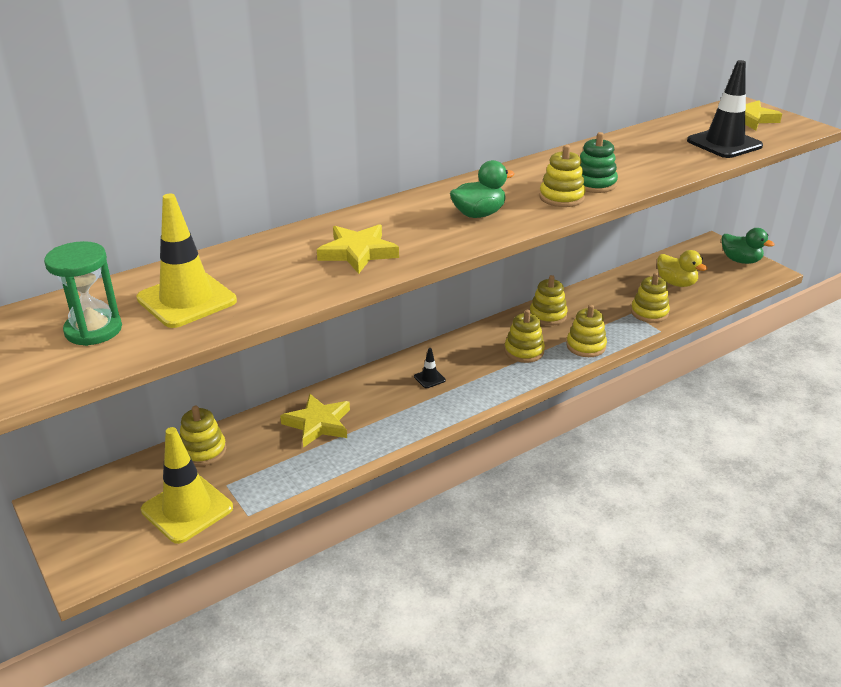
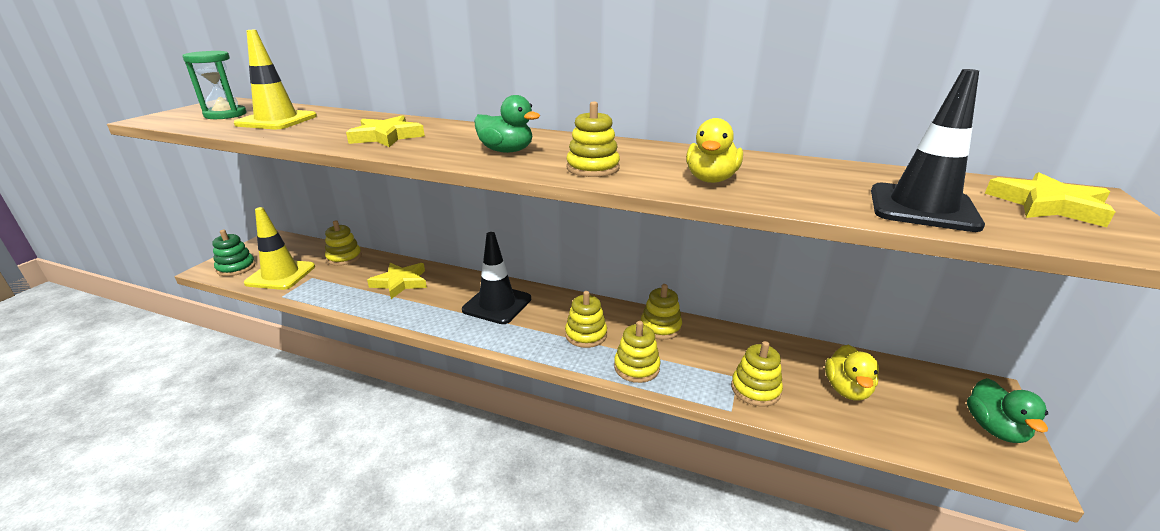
camera: 55 degrees right, 5 degrees down
black traffic cone [414,348,446,388] -> black traffic cone [462,232,531,324], size x2.34
green stacking toy [580,132,618,193] -> green stacking toy moved to [212,230,255,276]
none -> yellow duck [686,118,743,183]

